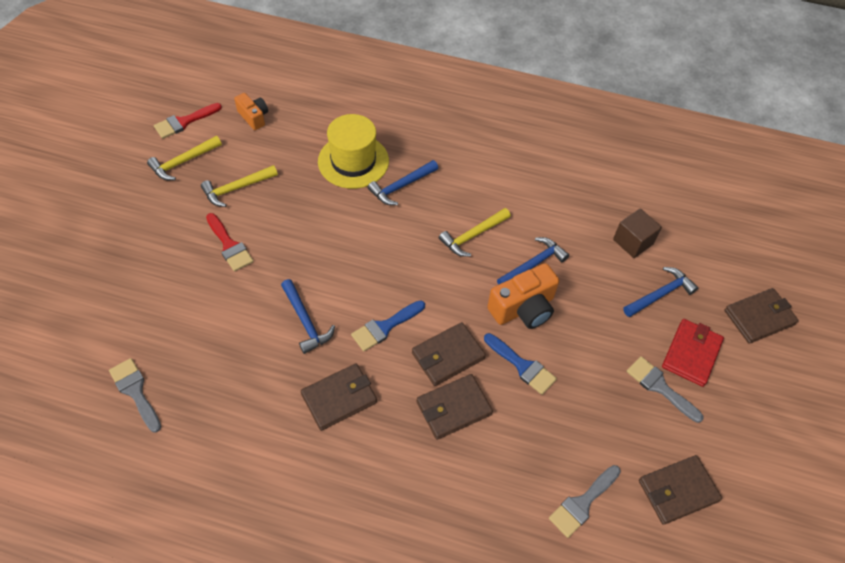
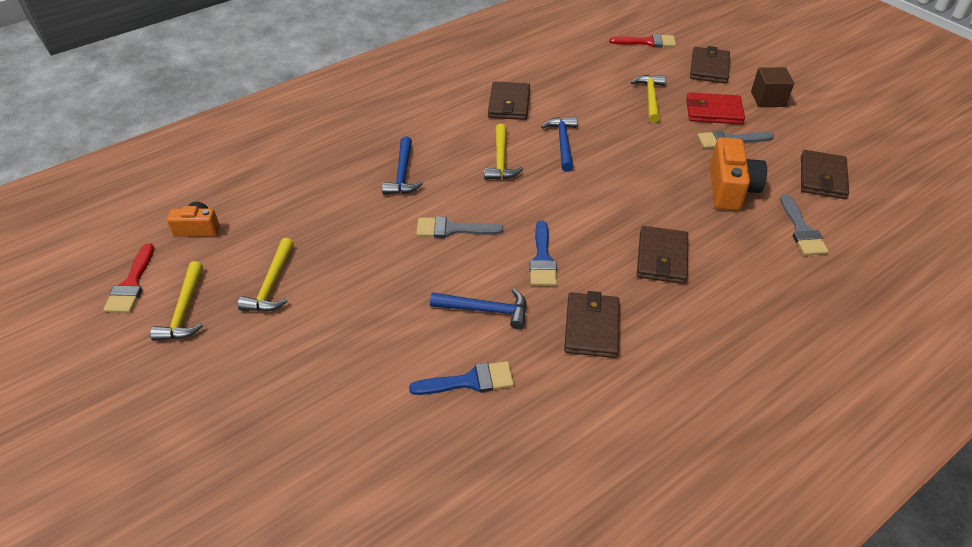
camera: 50 degrees left, 10 degrees down
grey brush [109,358,161,433] -> grey brush moved to [416,216,503,238]
red brush [206,213,254,272] -> red brush moved to [609,34,676,48]
yellow hat [318,114,389,189] -> none
brown wallet [412,322,486,386] -> brown wallet moved to [488,81,530,120]
blue brush [484,333,557,395] -> blue brush moved to [409,361,514,395]
orange camera [487,263,559,329] -> orange camera moved to [710,137,767,211]
brown cube [613,208,662,258] -> brown cube moved to [751,67,794,107]
blue hammer [623,267,698,317] -> yellow hammer [631,75,666,123]
red wallet [662,319,724,387] -> red wallet turned 60 degrees counterclockwise [686,92,745,124]

